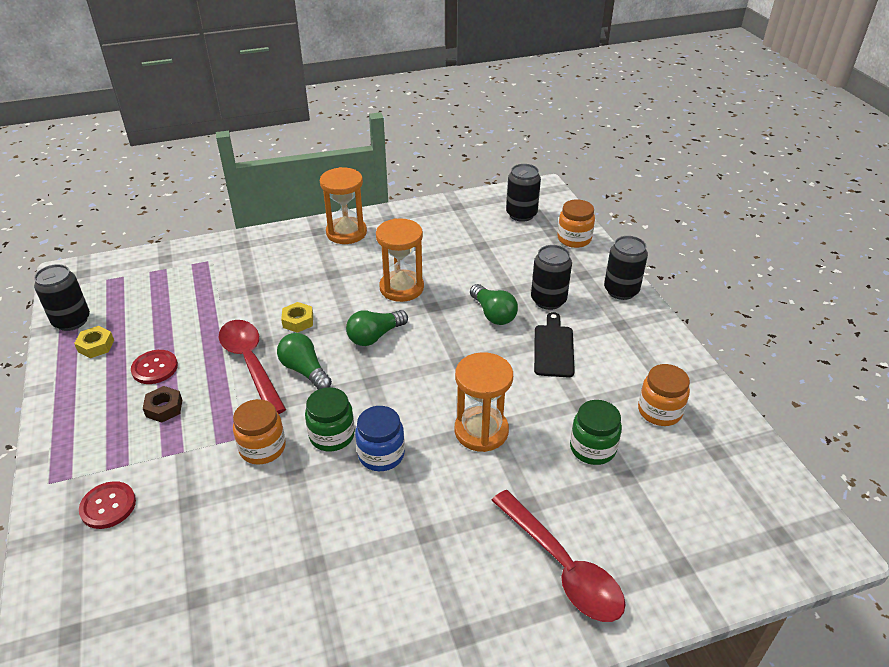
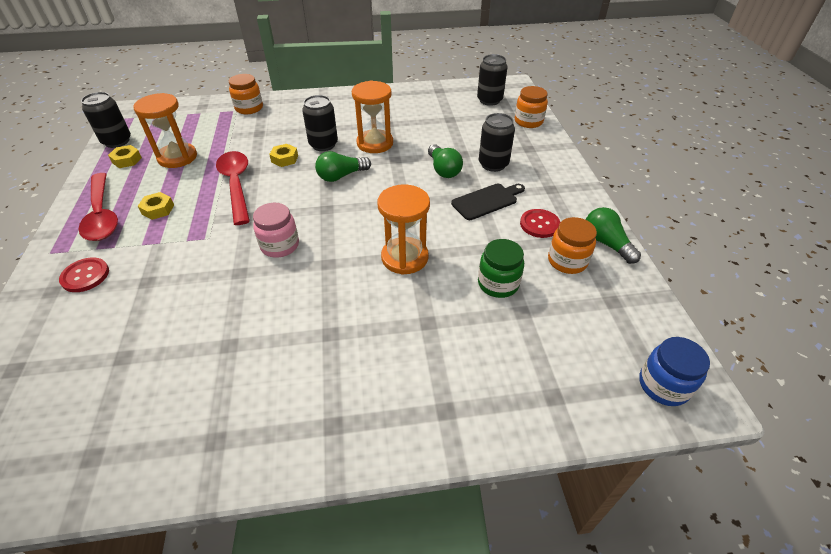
camera: 10 degrees right, 5 degrees up
red button [131,350,178,384] -> red button moved to [520,209,561,238]
brown nut [143,386,182,423] -> yellow nut [138,192,174,220]
orange jar [233,399,286,465] -> orange jar moved to [229,74,263,114]
green light bulb [277,333,332,390] -> green light bulb moved to [586,207,641,264]
green jar [305,387,355,451] -> pink jar [253,203,299,258]
orange hourglass [320,167,367,244] -> orange hourglass moved to [133,93,197,168]
blue jar [355,406,405,471] -> blue jar moved to [639,337,710,406]
red spoon [491,490,625,622] -> red spoon moved to [78,173,118,241]
black cutting board [534,312,575,377] -> black cutting board turned 45 degrees clockwise [451,184,525,220]
black can [604,236,648,300] -> black can moved to [302,95,338,151]

